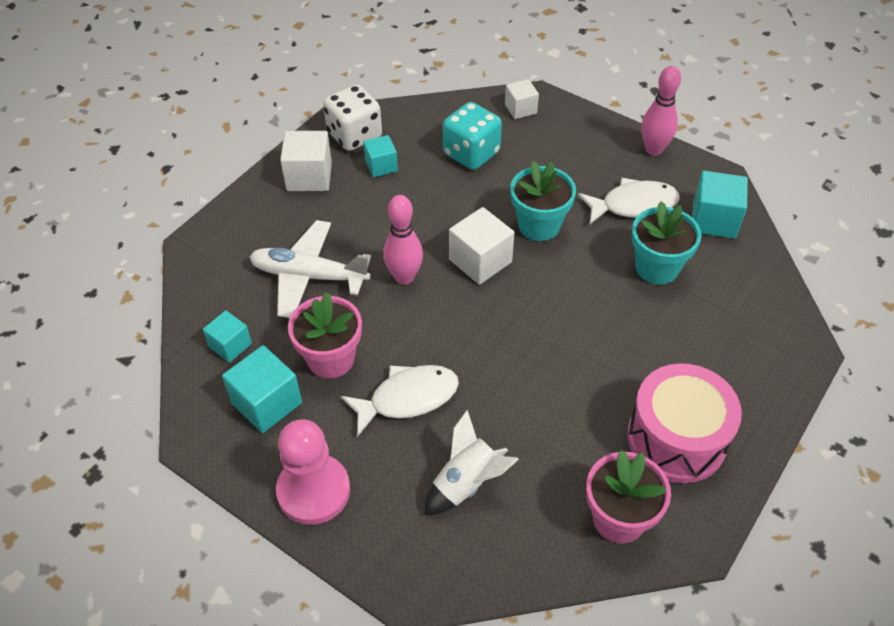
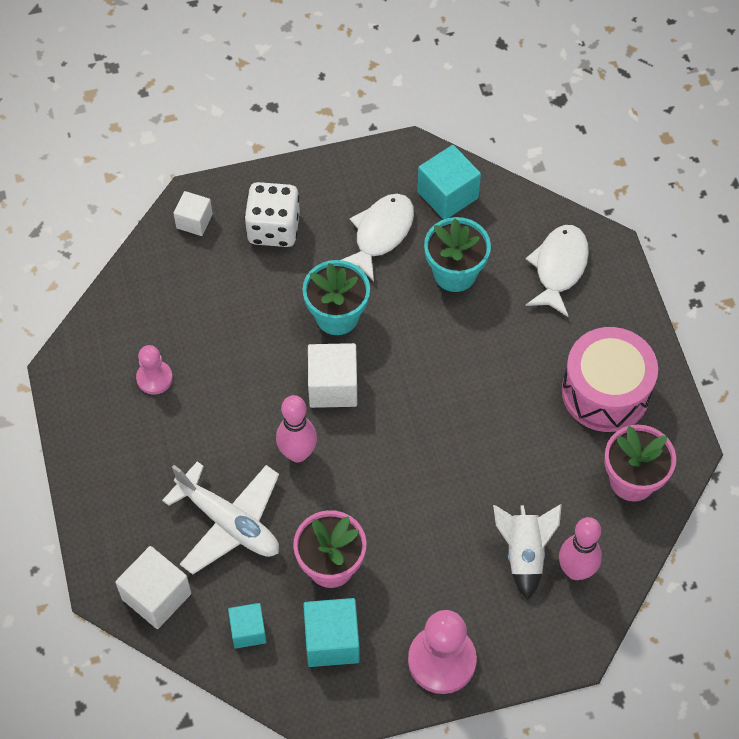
camera: 50 degrees left, 10 degrees up
white plane [250,220,371,318] -> white plane turned 105 degrees counterclockwise [162,461,279,574]
white cube [280,131,332,191] -> white cube moved to [115,546,191,629]
white dice [323,85,382,151] -> white dice moved to [244,182,300,247]
white fish [341,365,459,437] -> white fish moved to [526,225,589,317]
turquoise cube [363,135,398,177] -> pink pawn [136,345,173,395]
turquoise dice [443,102,502,170] -> none
pink bowling pin [641,66,681,156] -> pink bowling pin moved to [559,517,602,580]

